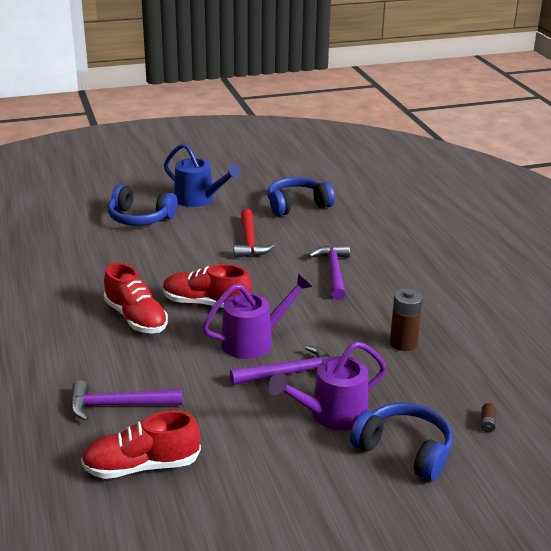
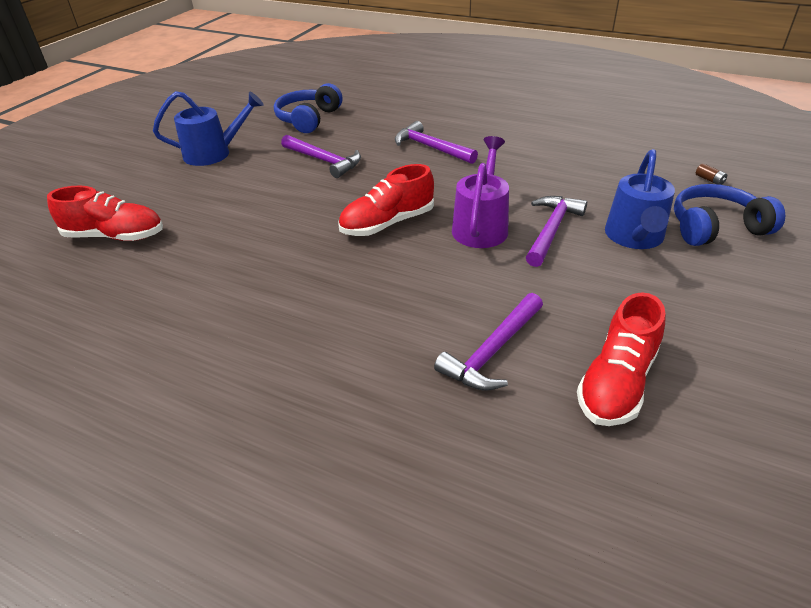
camera: 45 degrees left, 10 degrees up
red shoe [104,263,168,333] -> red shoe moved to [47,185,163,241]
blue headphones [108,185,178,226] -> none
red hammer [233,209,275,258] -> purple hammer [281,135,361,178]
purple watering can [268,341,387,431] -> blue watering can [605,149,675,249]
brown battery [390,289,423,351] -> none

